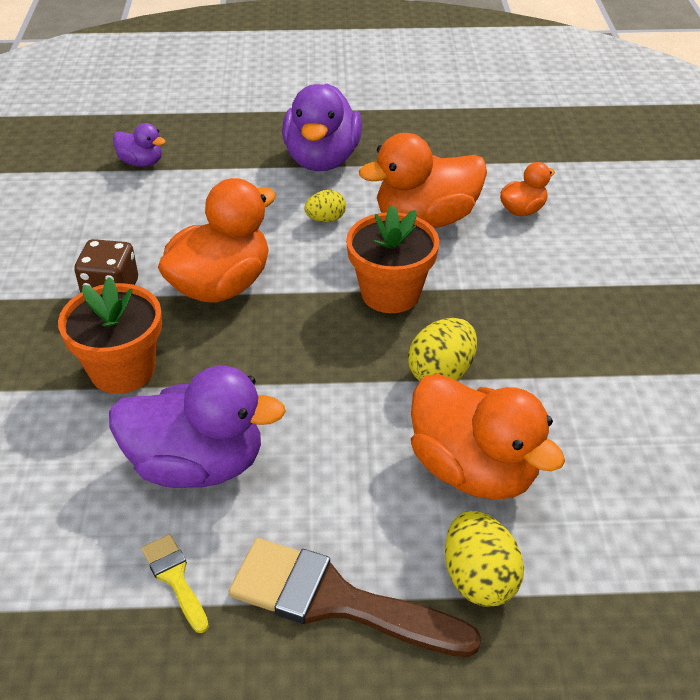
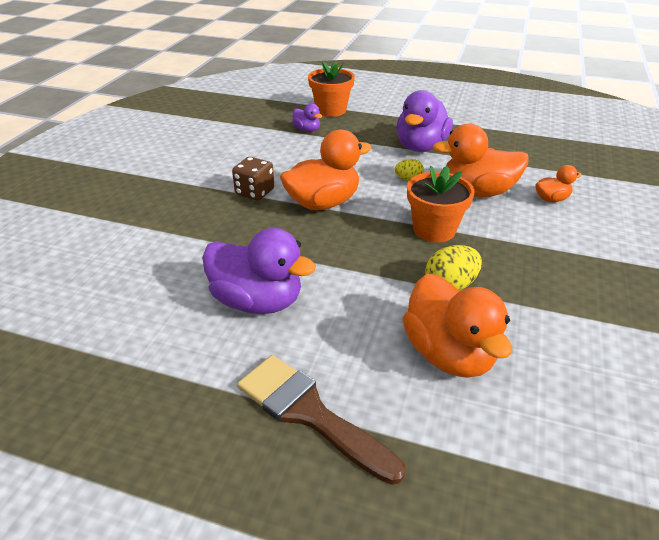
camera: 20 degrees right, 5 degrees down
orange flower pot [58,277,162,394] -> orange flower pot moved to [308,62,355,117]
yellow brush [141,534,209,633] -> none
yellow egg [445,511,524,607] -> none

